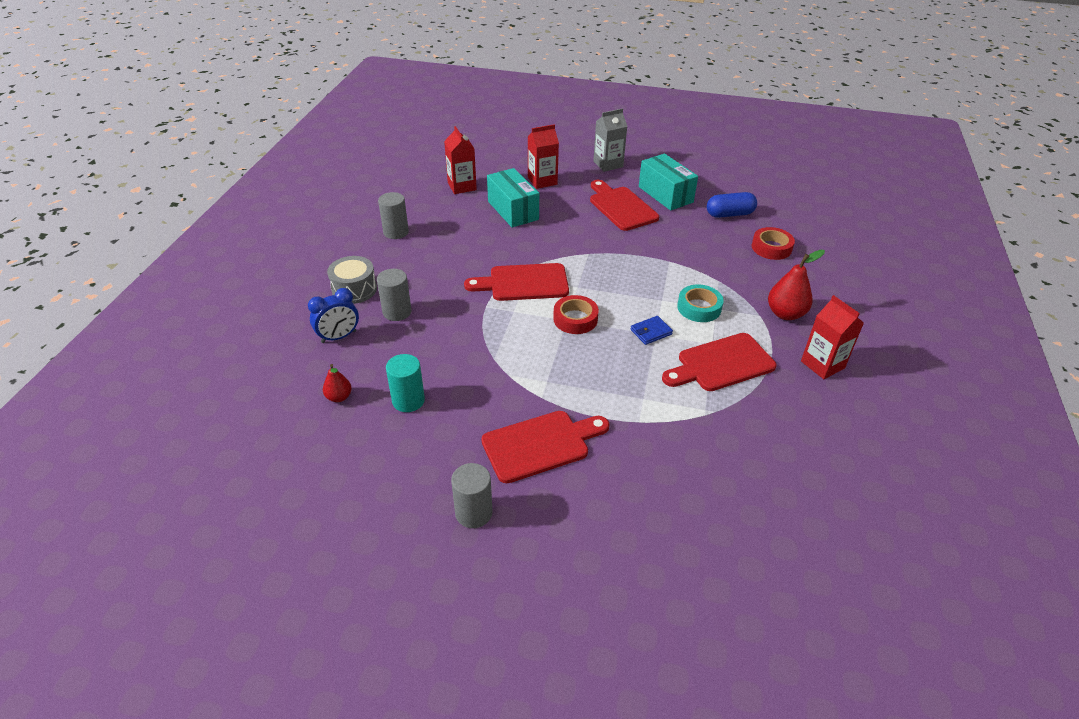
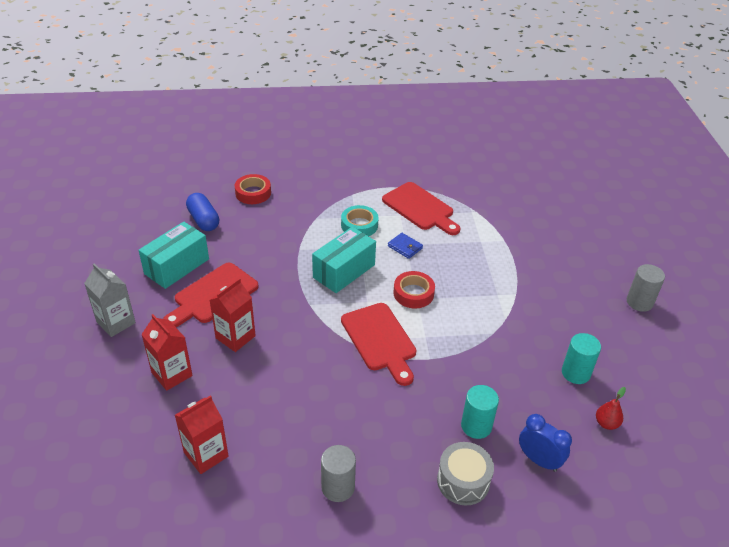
camera: 110 degrees left, 0 degrees up
grey cylinder [377,269,411,321] -> turquoise cylinder [461,385,499,439]
red cutting board [481,411,609,483] -> none
turquoise box [487,168,539,227] -> turquoise box moved to [312,227,376,293]
red pear [768,250,825,320] -> none
red carton [801,295,864,379] -> red carton moved to [210,278,256,352]

